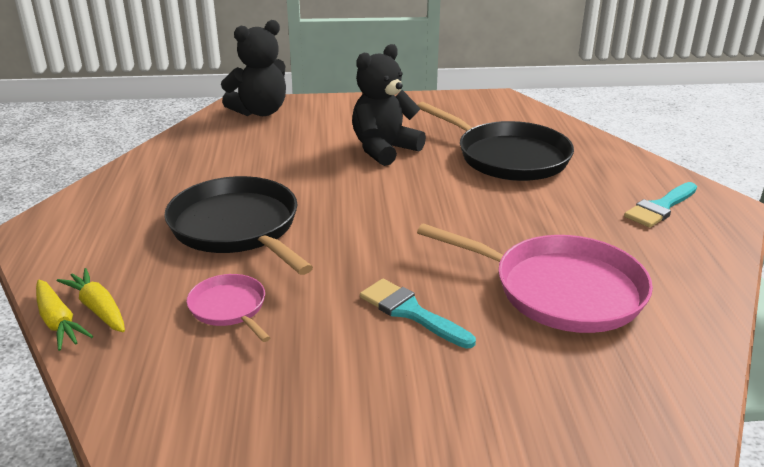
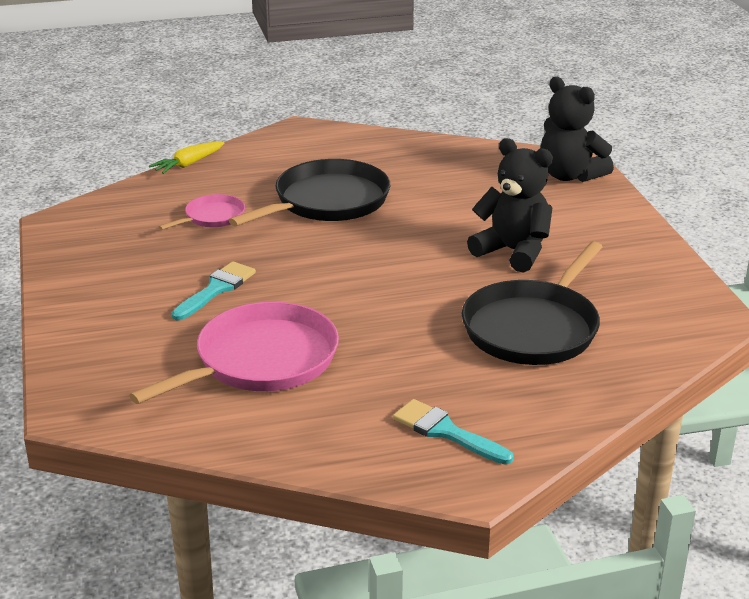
camera: 80 degrees right, 0 degrees up
yellow carrot [57,268,125,332] -> none
pink pan [417,223,653,333] -> pink pan turned 150 degrees counterclockwise [129,302,339,404]

